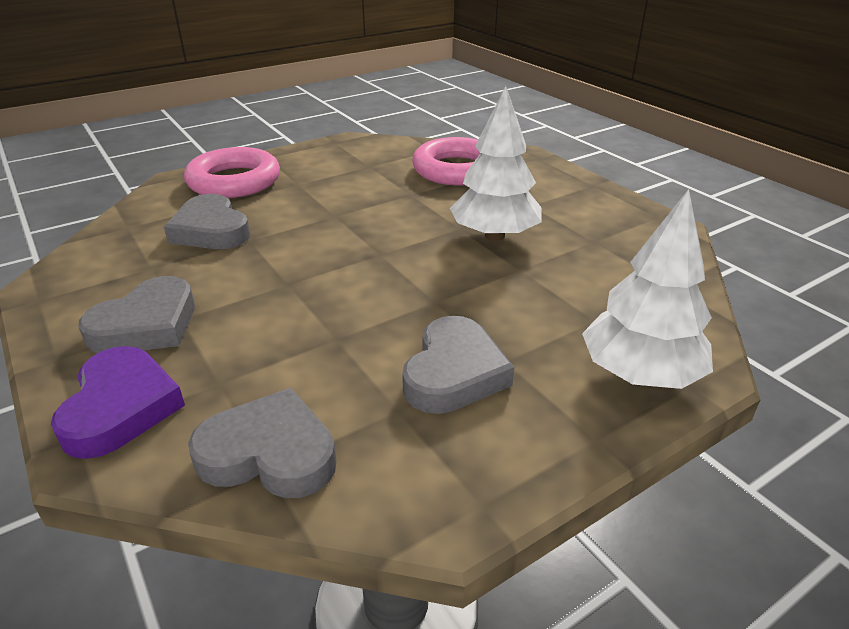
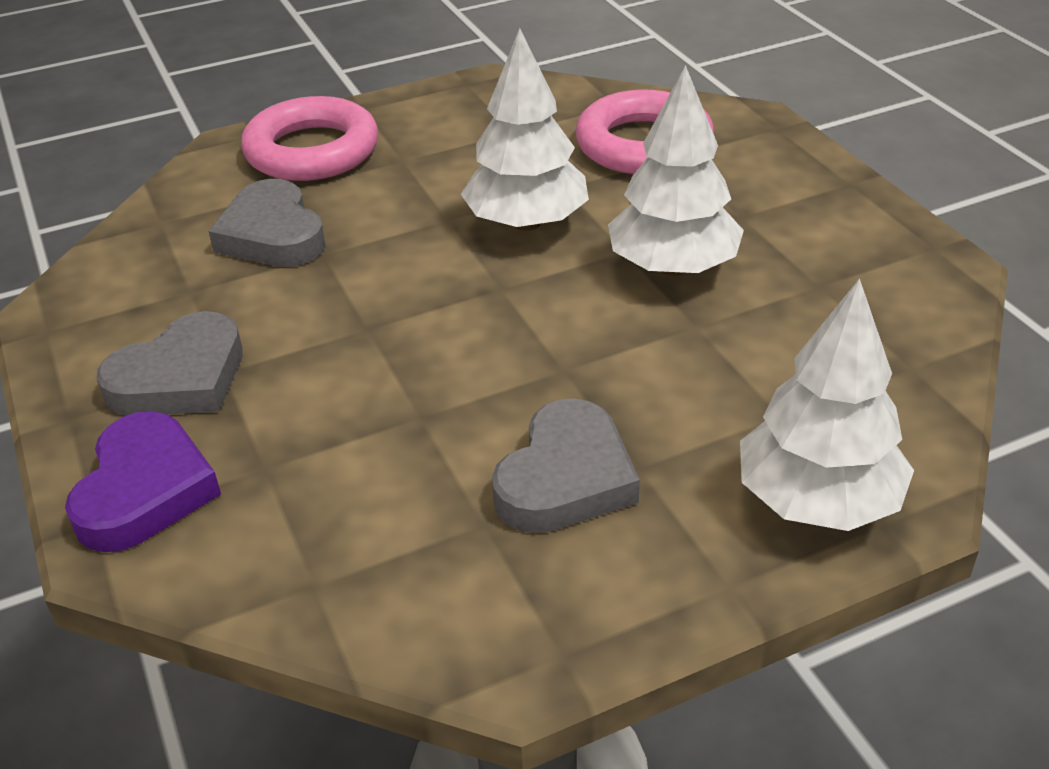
camera: 10 degrees right, 5 degrees up
grey heart [188,388,337,498] -> none
none -> white tree [461,28,589,231]

